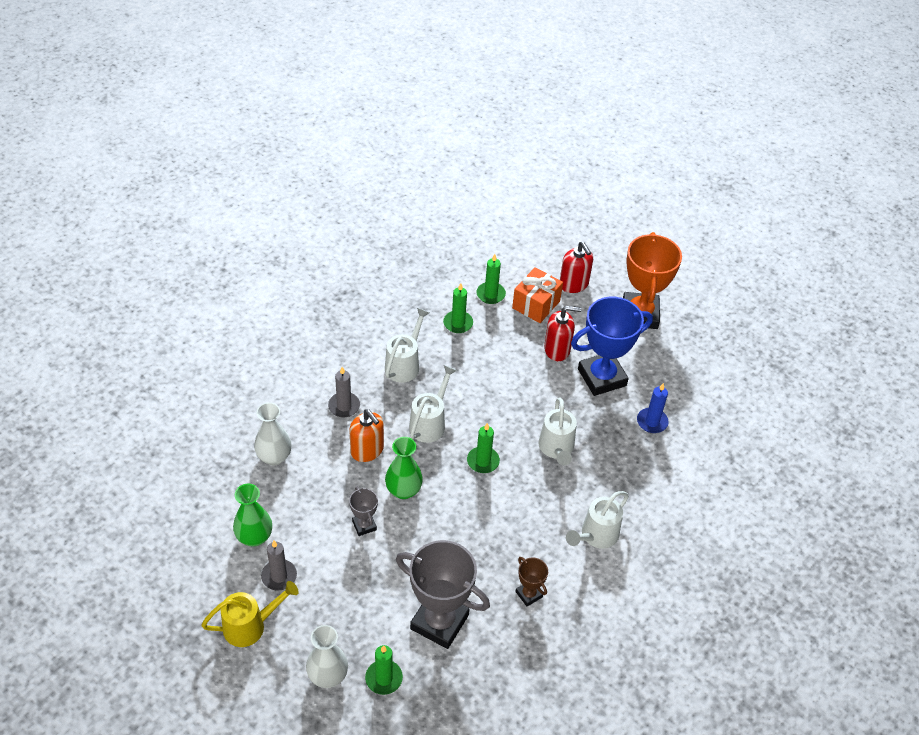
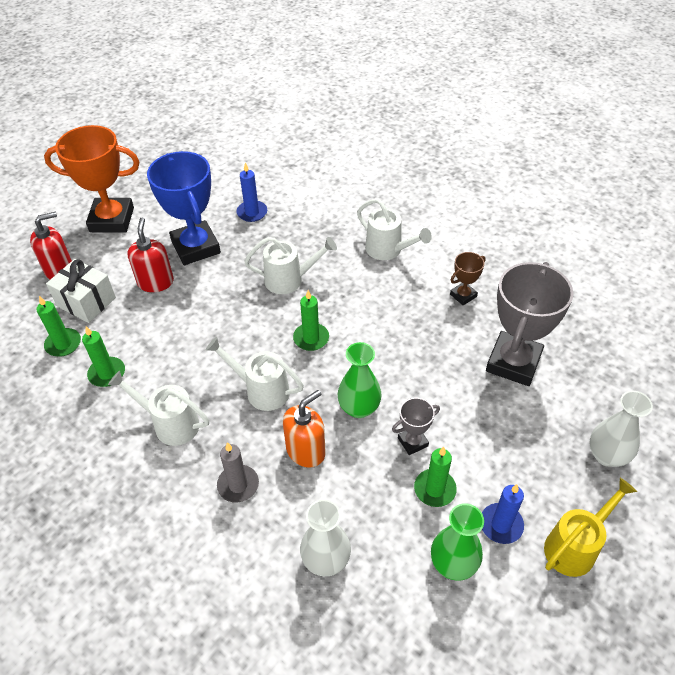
camera: 90 degrees left, 0 degrees up
yellow watering can [202,581,299,647] -> yellow watering can turned 75 degrees clockwise [544,478,637,577]
grey candle [261,541,297,591] -> blue candle [482,484,524,544]
green candle [365,645,403,695] -> green candle moved to [414,447,457,507]
orange gift [512,267,563,323] -> white gift [46,259,116,323]

